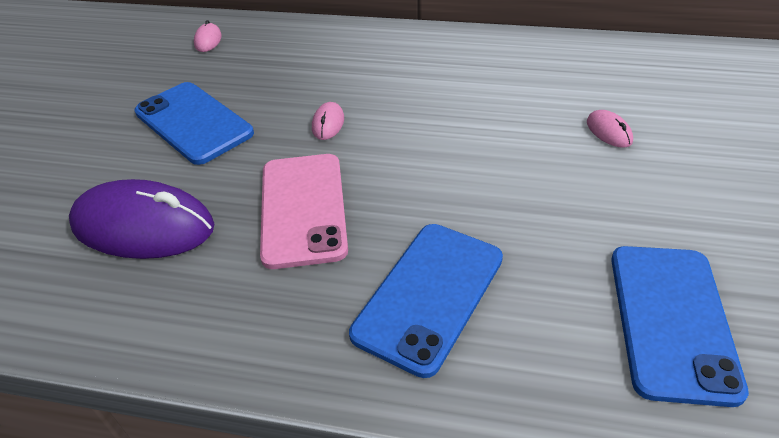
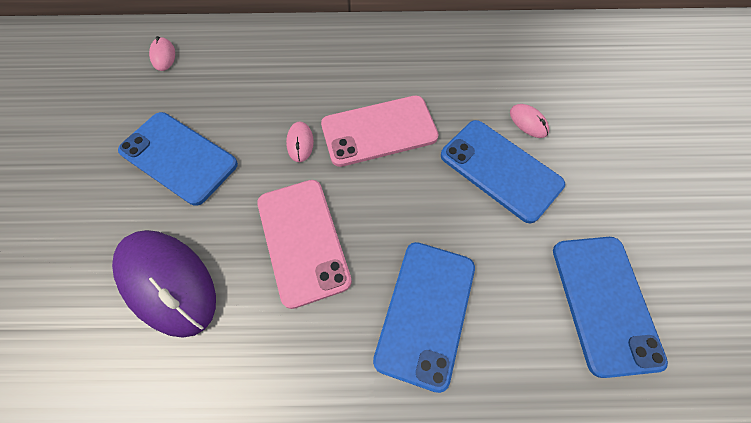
camera: 15 degrees left, 20 degrees up
purple mouse [69,179,215,259] -> purple mouse turned 45 degrees clockwise [112,230,216,338]
none -> pink phone [321,95,439,167]
none -> blue phone [441,120,565,223]

